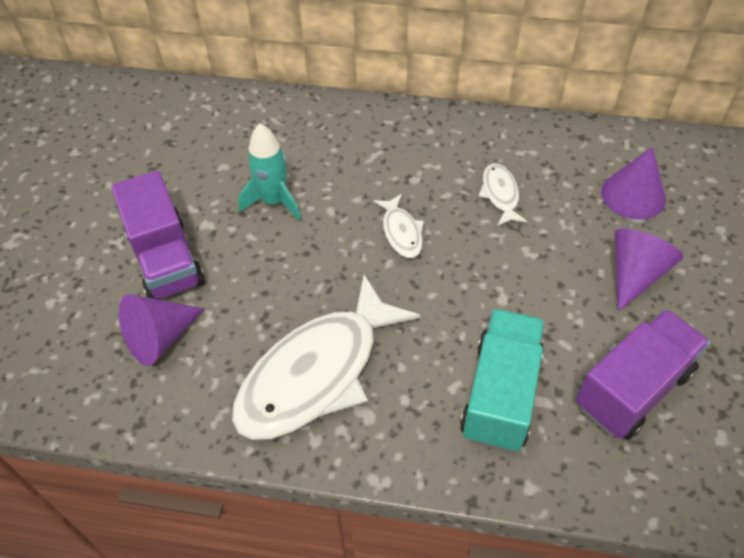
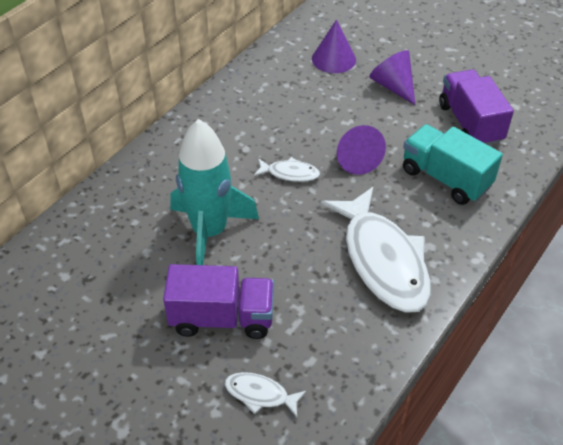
camera: 65 degrees left, 5 degrees down
purple cone [119,294,204,366] -> purple cone moved to [337,125,386,175]
turquoise rocket [238,124,301,220] -> turquoise rocket [170,119,259,265], size x1.67
white fish [478,163,528,226] -> white fish moved to [224,372,306,417]

